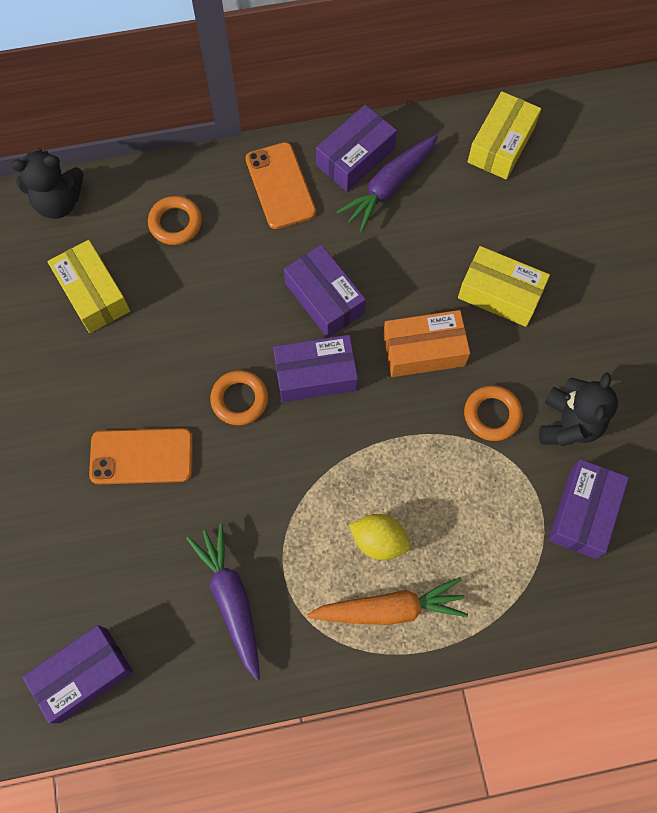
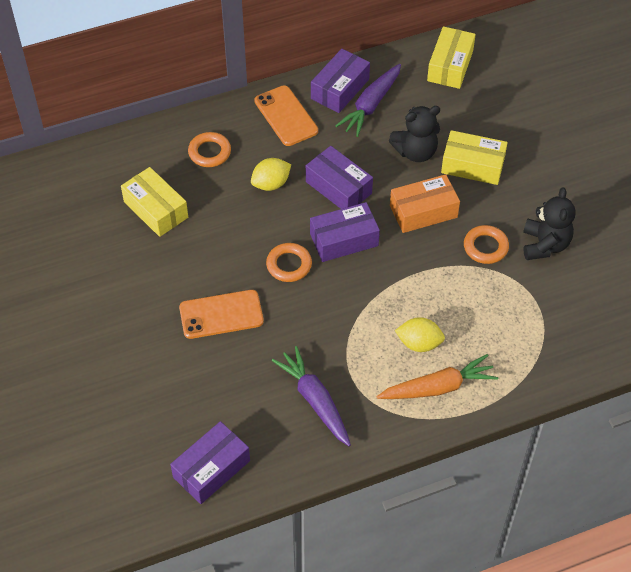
camera: 10 degrees left, 15 degrees down
black teddy bear [10,149,84,219] -> black teddy bear moved to [389,106,440,162]
purple box [548,459,629,559] -> none
none -> yellow lemon [251,158,291,191]

